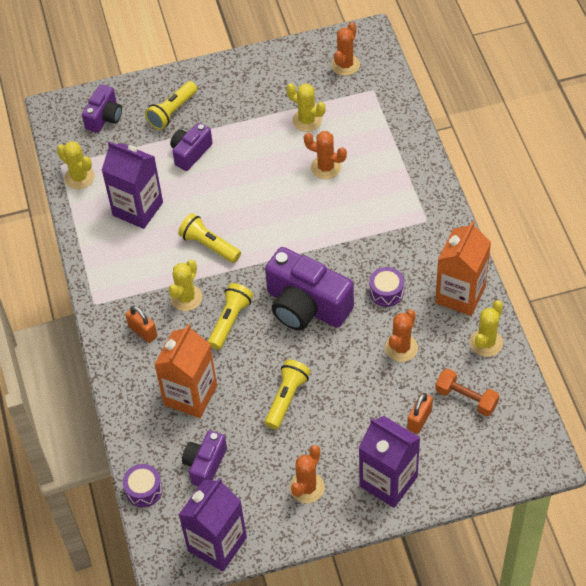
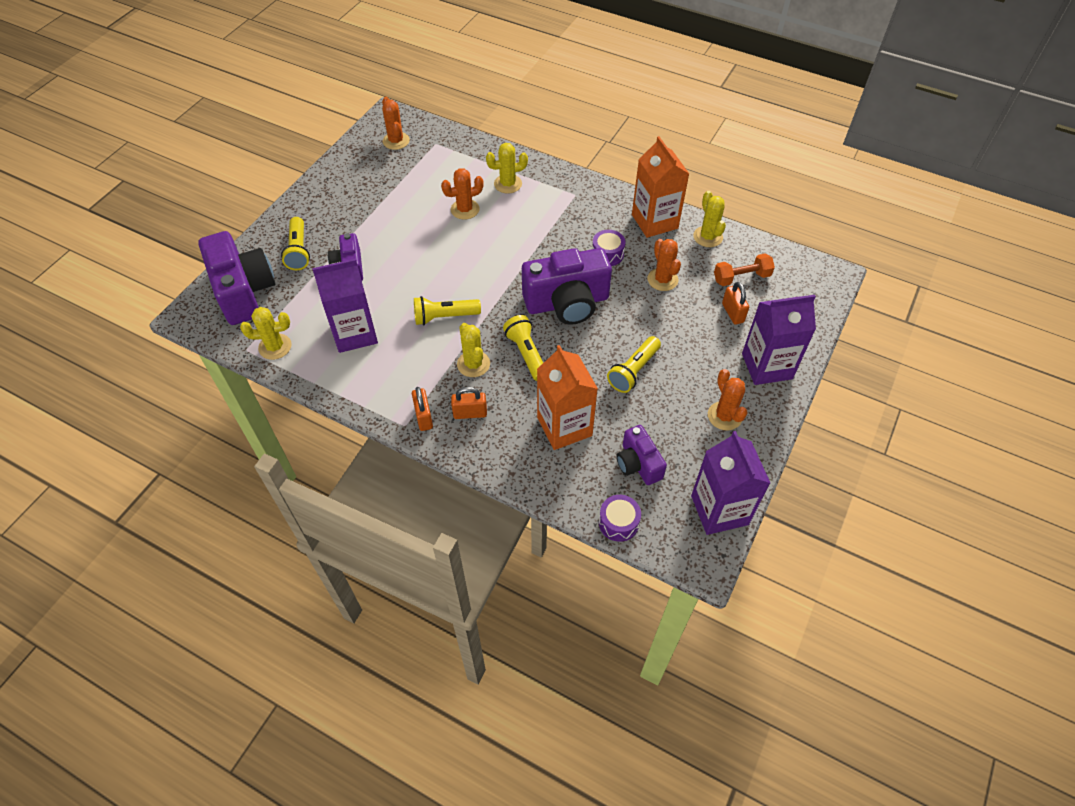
camera: 50 degrees left, 0 degrees up
purple camera [82,84,122,133] -> purple camera [198,231,275,325], size x1.81
yellow flashlight [265,360,311,429] -> yellow flashlight turned 120 degrees counterclockwise [607,336,661,393]
yellow cactus [287,83,326,132] -> yellow cactus moved to [486,143,528,194]
none -> orange padlock [412,387,433,431]

